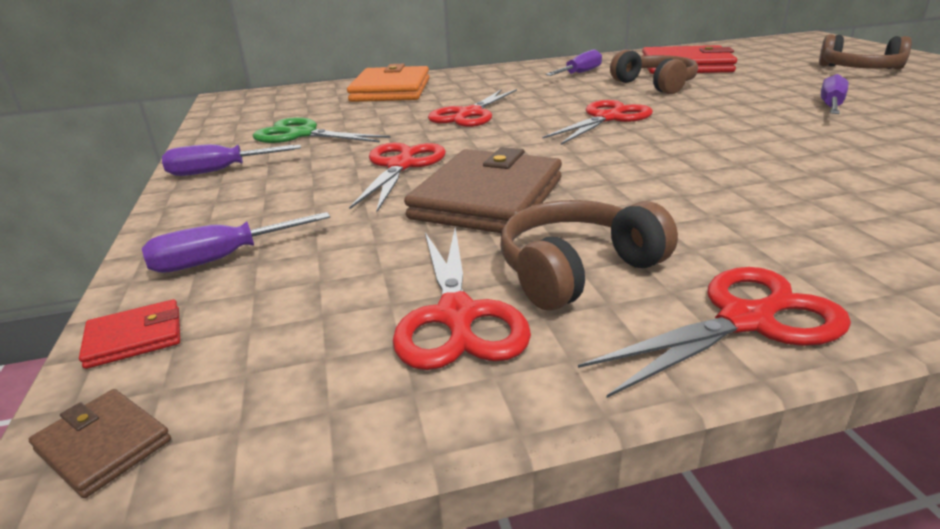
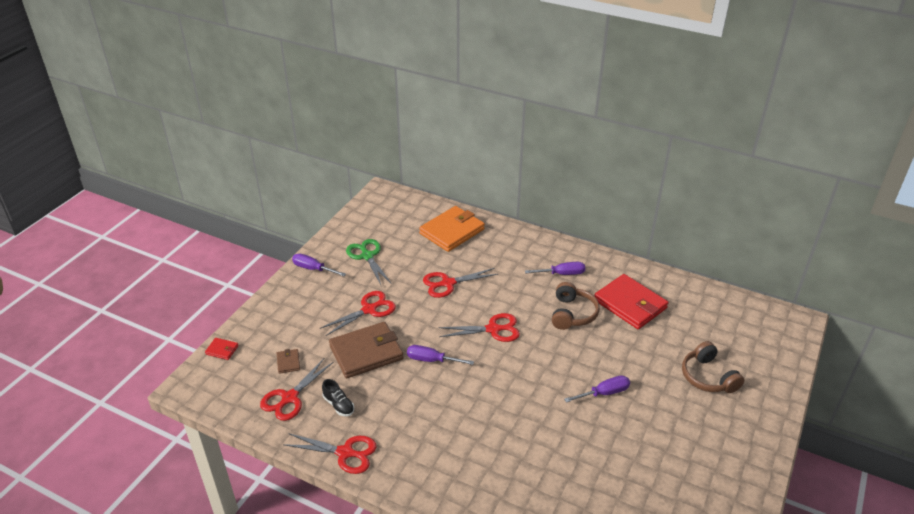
camera: 40 degrees right, 10 degrees up
brown wallet [29,389,171,498] -> brown wallet moved to [277,349,300,374]
purple screwdriver [142,212,330,273] -> purple screwdriver moved to [407,345,474,365]
brown headphones [500,200,678,311] -> black shoe [322,379,354,416]

